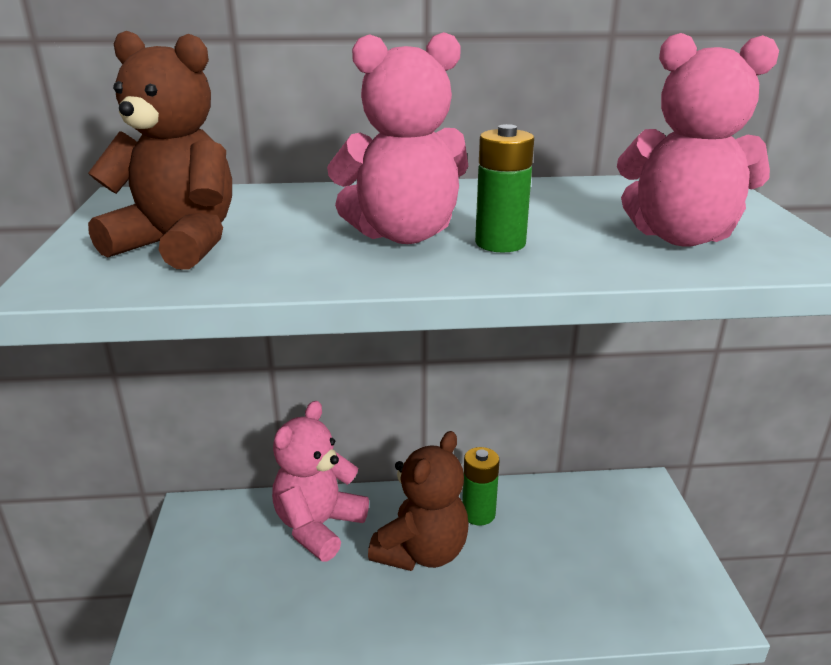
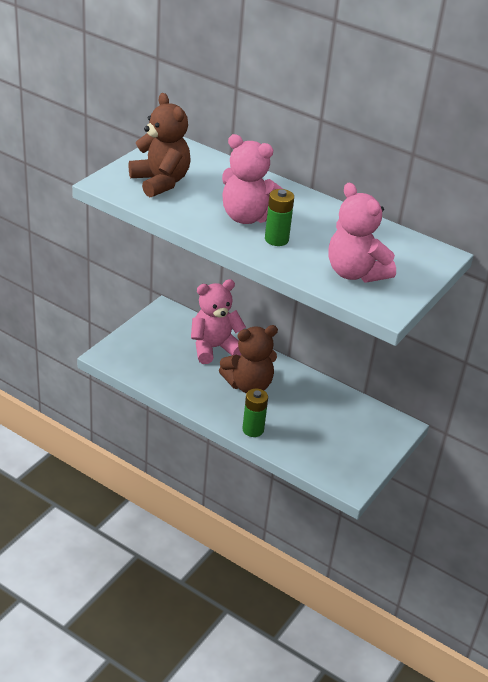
camera: 35 degrees right, 10 degrees up
green battery [462,447,500,525] -> green battery moved to [242,389,268,437]

